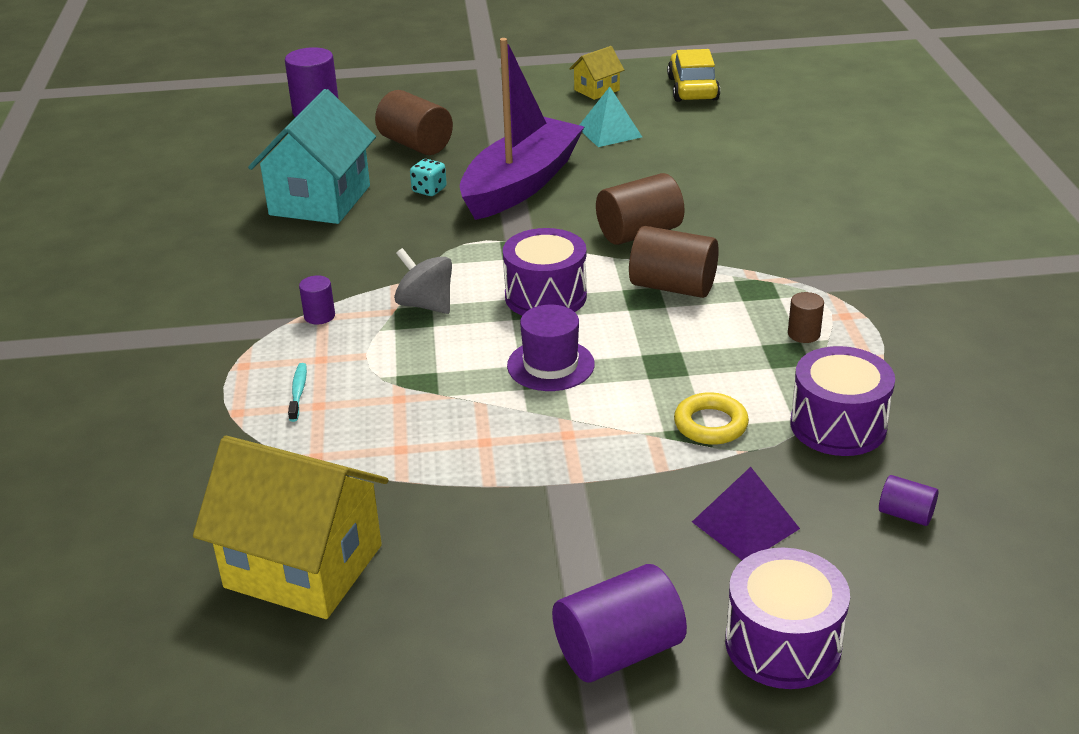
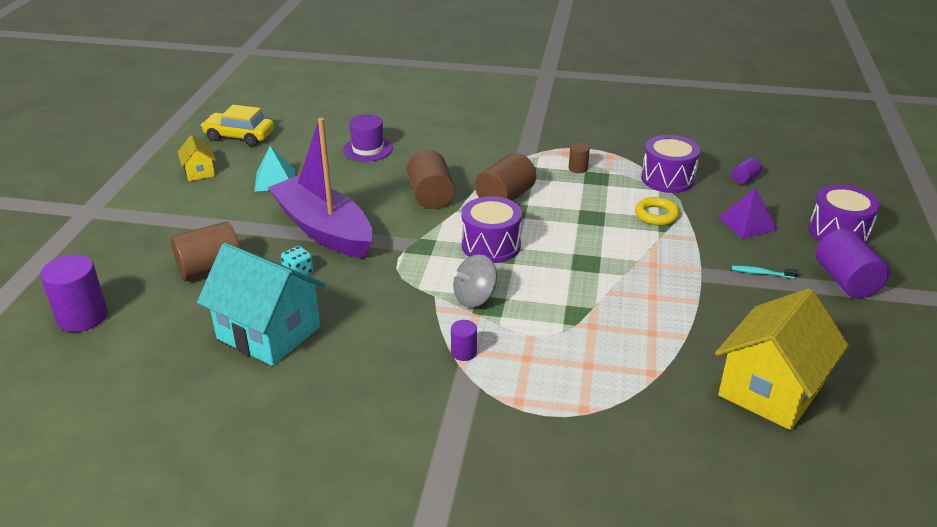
camera: 75 degrees left, 0 degrees up
turquoise toothbrush [288,363,307,422] -> turquoise toothbrush moved to [732,266,798,279]
purple hat [507,305,595,391] -> purple hat moved to [343,115,393,162]

